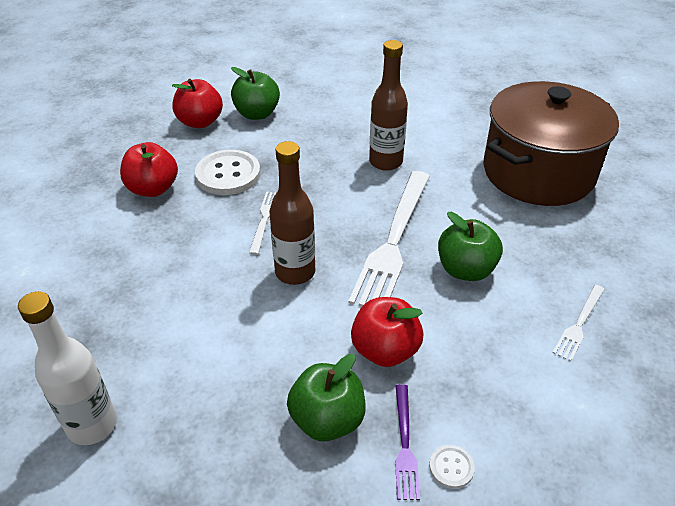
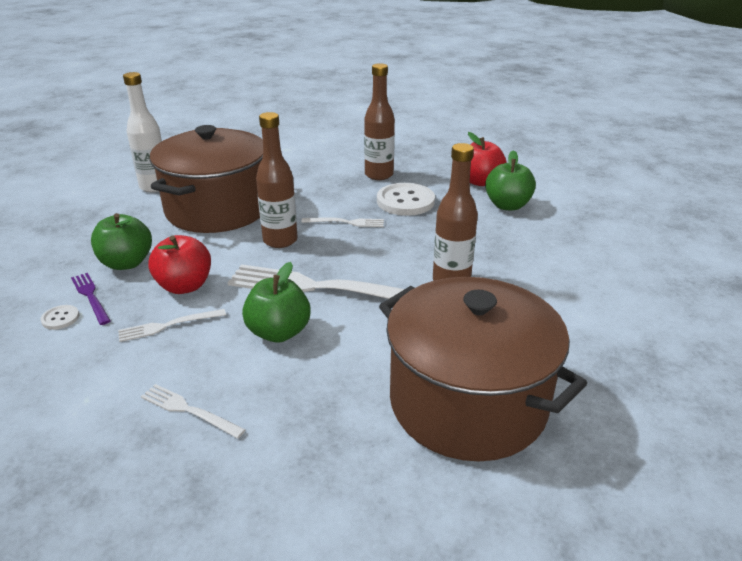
camera: 85 degrees right, 10 degrees down
red apple [120,142,178,197] -> brown bottle [364,63,395,180]
purple fork [395,384,420,500] -> purple fork turned 60 degrees clockwise [71,273,111,325]
none -> white fork [118,309,226,342]
none -> brown pot [150,125,263,233]

